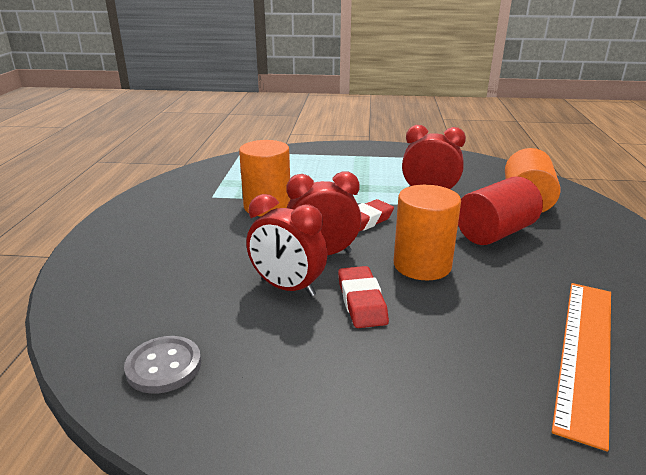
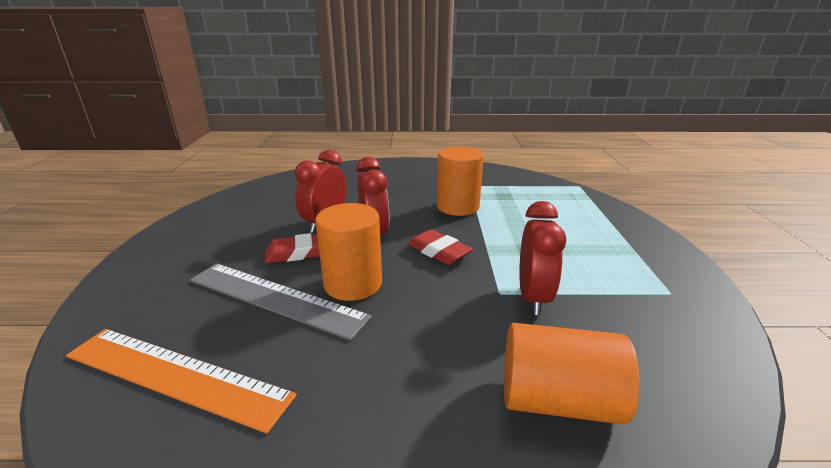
camera: 85 degrees right, 0 degrees up
grey button [124,336,201,394] -> none
red cylinder [458,176,543,245] -> none
none -> grey ruler [190,263,372,341]

